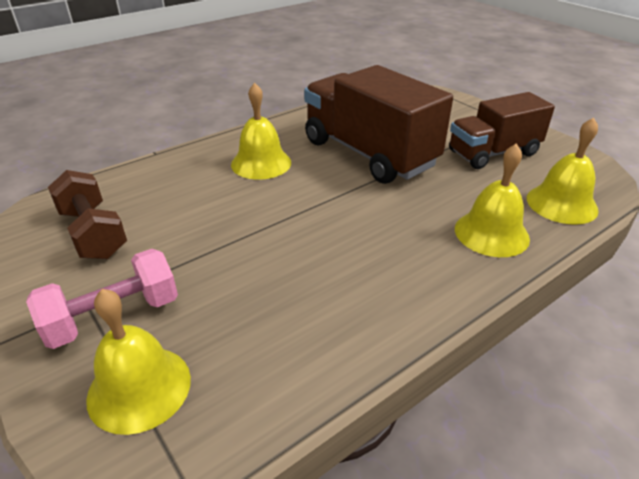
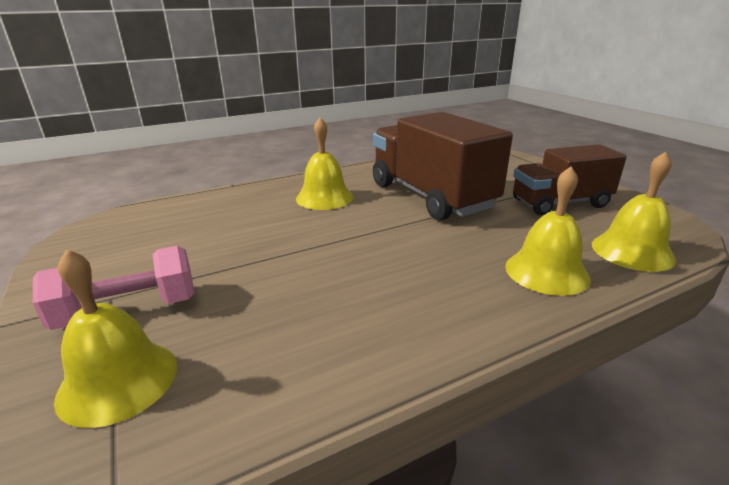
camera: 10 degrees right, 10 degrees down
brown dumbbell [48,170,127,259] -> none

